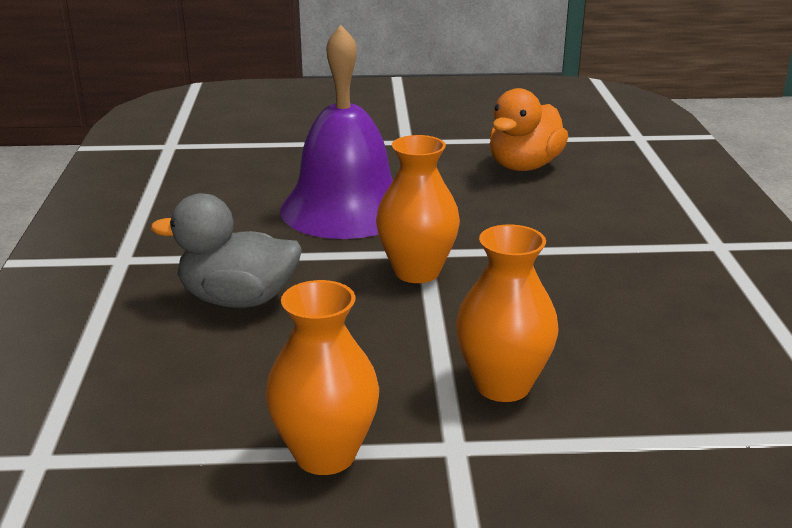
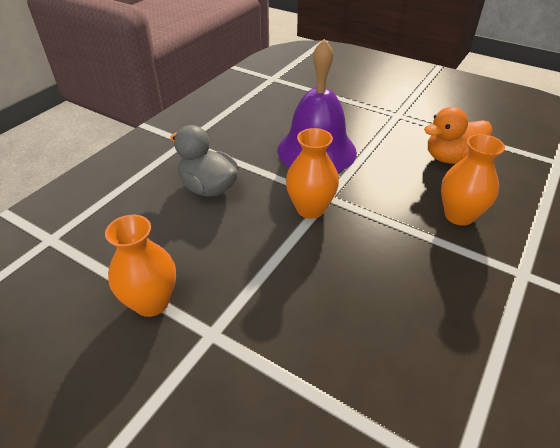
camera: 35 degrees right, 15 degrees up
orange vase [456,224,559,402] -> orange vase moved to [441,134,505,226]

